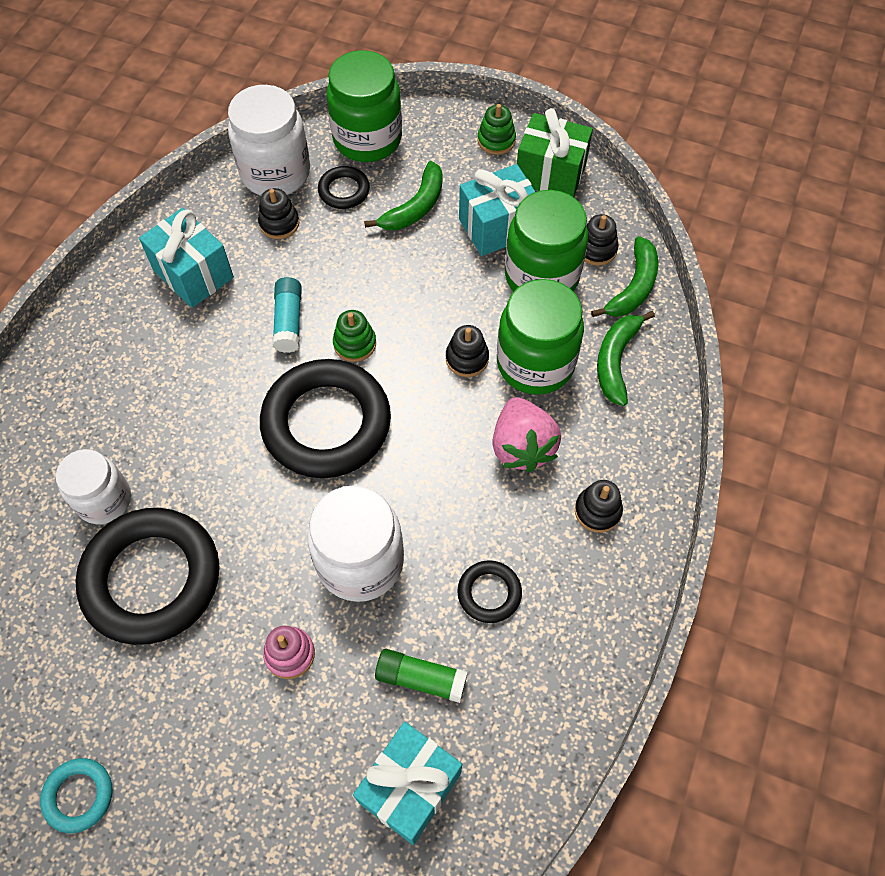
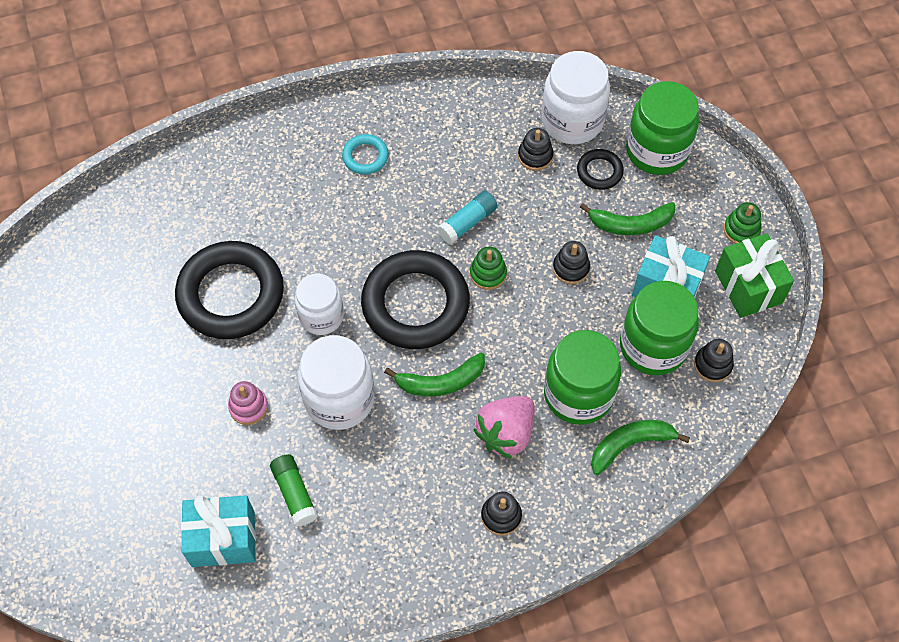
camera: 50 degrees right, 0 degrees up
turquoise ring [40,758,113,833] -> turquoise ring moved to [342,134,389,175]
white jar [56,449,131,524] -> white jar moved to [295,273,344,335]
turquoise gift [139,208,234,308] -> none
black stacking toy [446,325,489,377] -> black stacking toy moved to [553,241,590,284]
black ring [457,560,522,623] -> none
green banana [591,236,658,317] -> green banana moved to [384,353,485,397]

